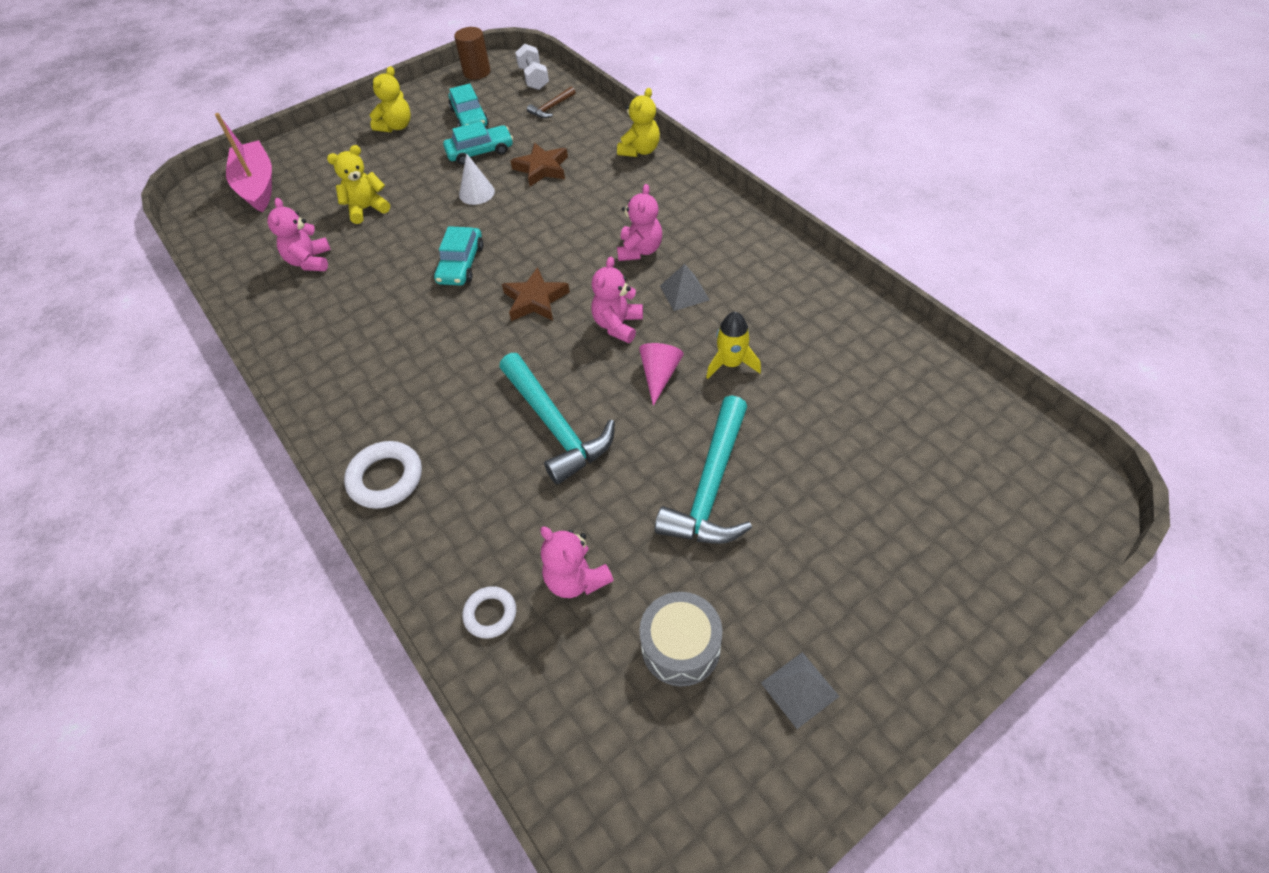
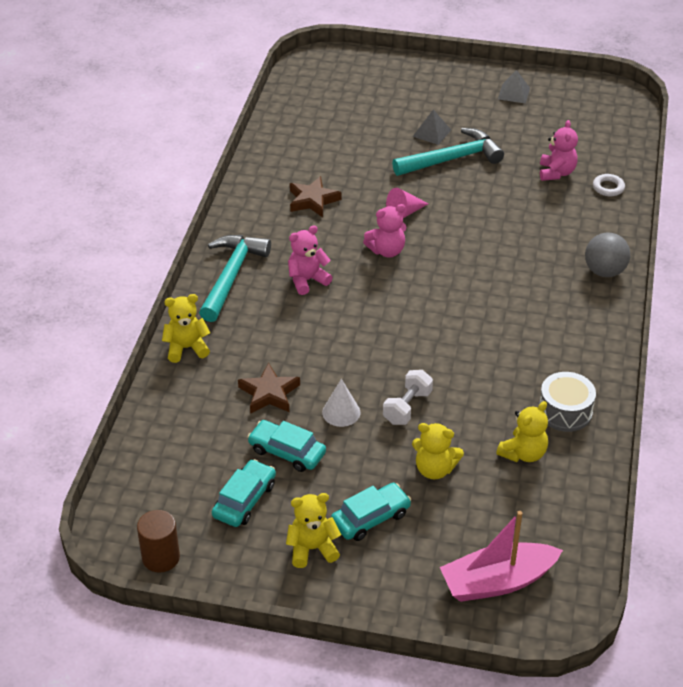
camera: 135 degrees left, 10 degrees down
pink boat [215,113,272,213] -> pink boat turned 45 degrees clockwise [440,511,563,602]
pink teddy bear [268,198,331,271] -> yellow teddy bear [496,401,548,462]
white ring [344,441,422,509] -> grey ball [585,233,630,277]
turquoise car [434,226,483,286] -> turquoise car moved to [331,483,411,541]
turquoise hammer [499,353,615,485] -> turquoise hammer moved to [199,235,271,322]
brown star [502,267,570,321] -> brown star moved to [290,176,341,217]
white dumbbell [515,44,549,90] -> white dumbbell moved to [383,370,433,425]
brown hammer [527,87,575,118] -> none
grey drum [639,592,722,686] -> grey drum moved to [539,372,596,432]
grey pyramid [660,264,710,311] -> grey pyramid moved to [412,109,451,145]
yellow rocket [706,312,761,379] -> none

